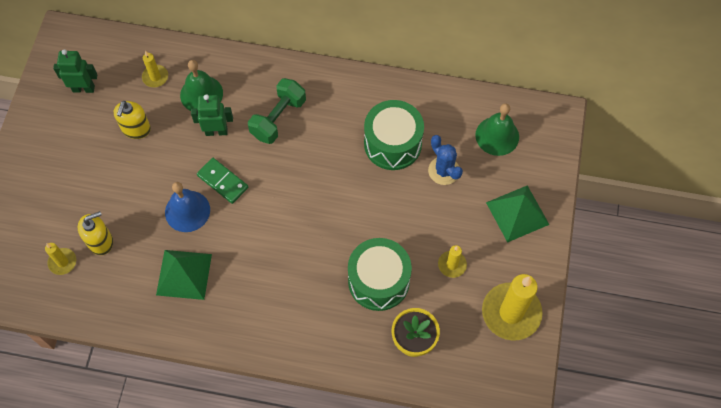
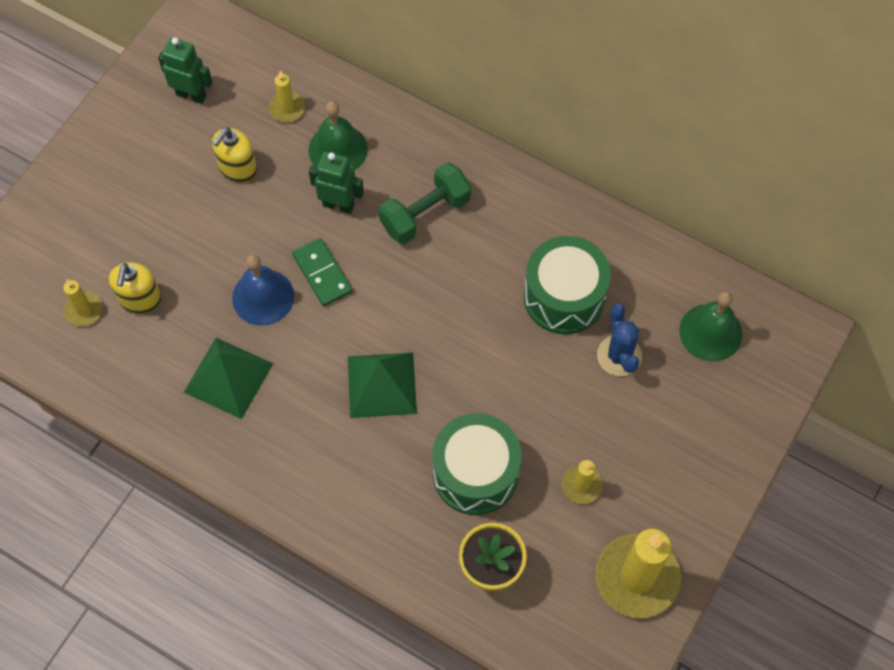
camera: 20 degrees right, 0 degrees up
yellow soap dispenser [78,211,113,255] -> yellow soap dispenser turned 105 degrees clockwise [109,262,161,314]
green pyramid [486,185,550,243] -> green pyramid moved to [348,352,417,418]

